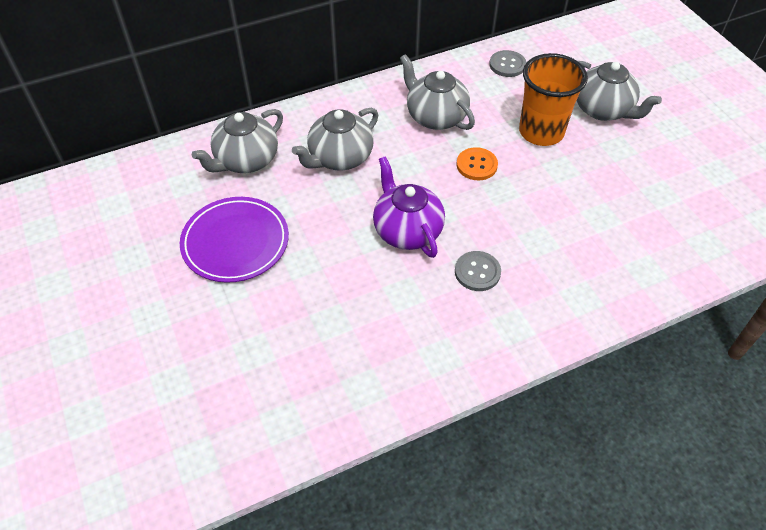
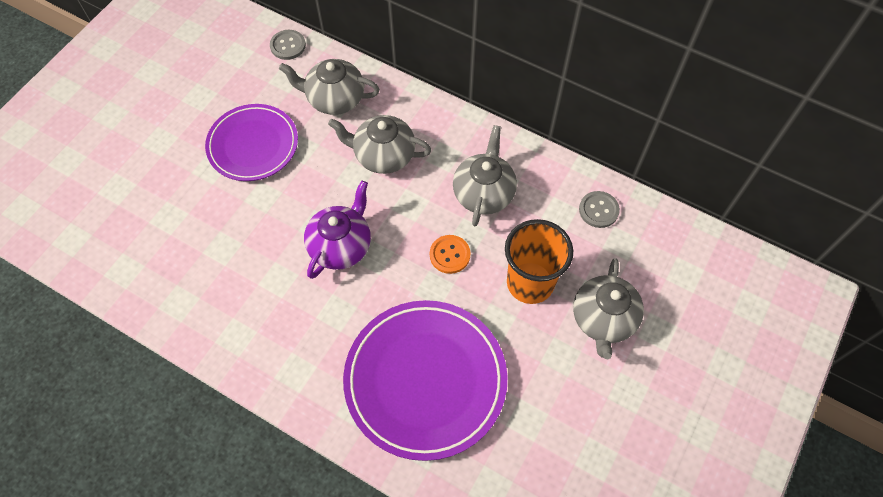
camera: 55 degrees right, 10 degrees up
grey button [455,251,501,291] -> grey button moved to [270,30,306,60]
none -> purple plate [343,300,508,461]

